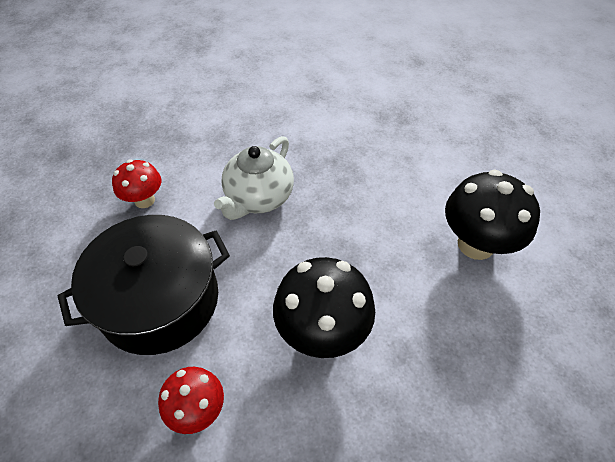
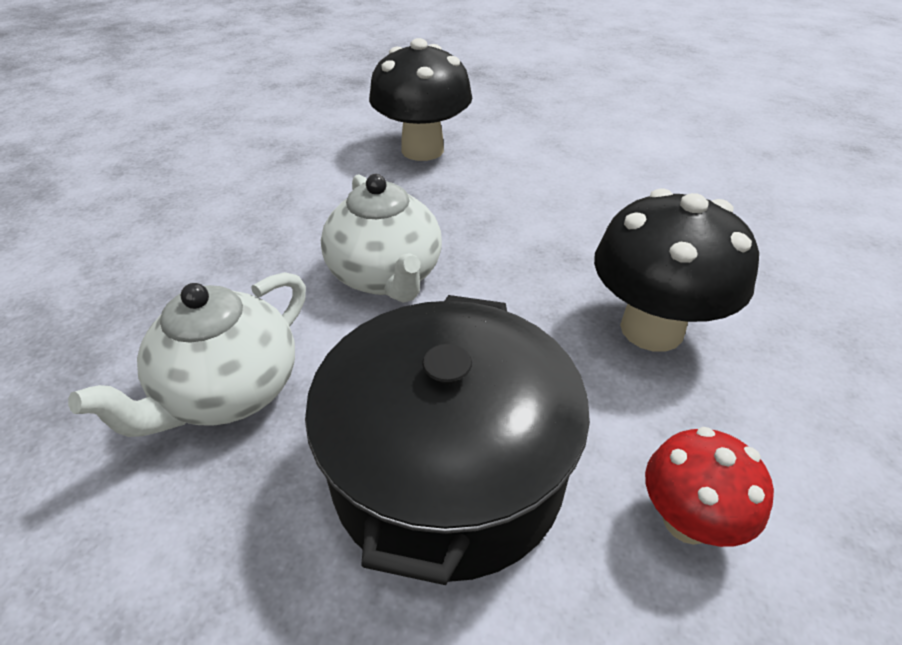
camera: 50 degrees left, 10 degrees down
red mushroom [112,160,161,208] -> white teapot [68,272,306,437]
black mushroom [445,169,540,260] -> black mushroom moved to [369,38,472,161]

